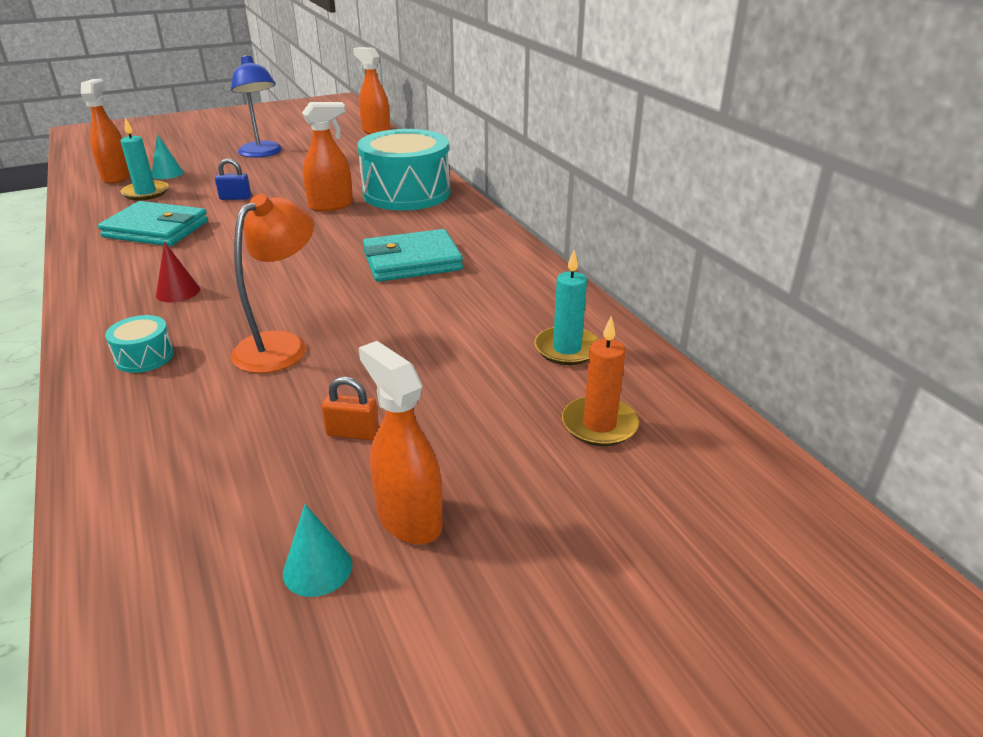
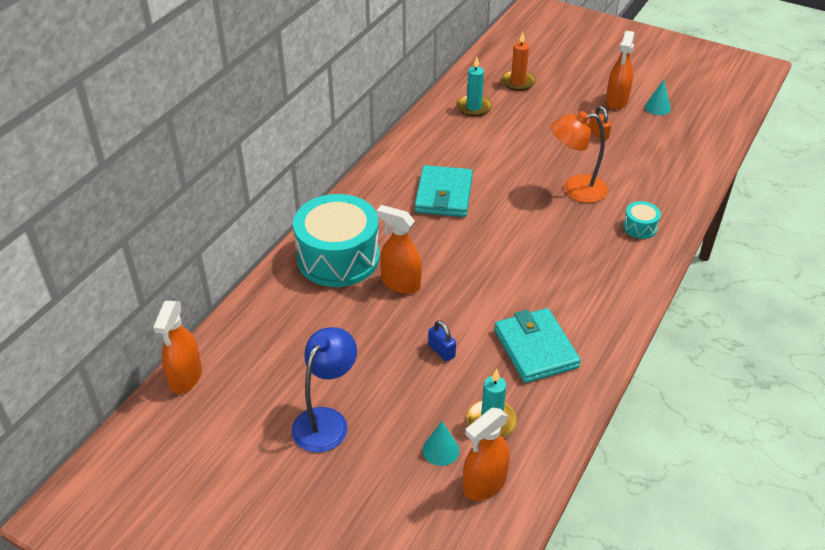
camera: 125 degrees left, 10 degrees up
red cone [156,242,200,302] -> none
turquoise wallet [363,229,463,282] -> turquoise wallet turned 60 degrees clockwise [415,165,473,217]

